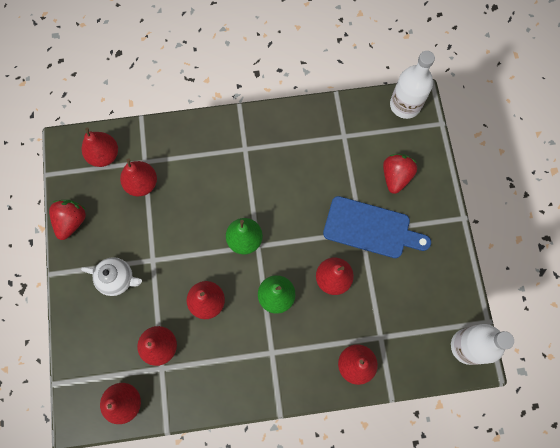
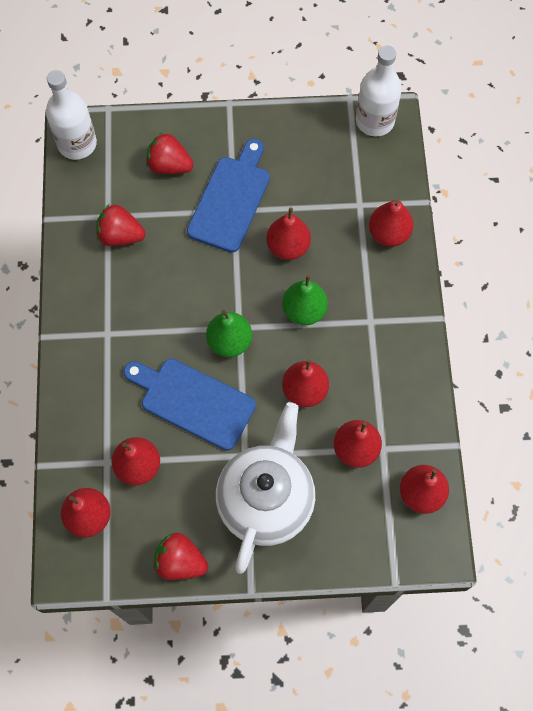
camera: 85 degrees left, 5 degrees down
white teapot [81,257,142,296] -> white teapot [216,402,315,574], size x1.95
none -> red strawberry [96,204,145,246]
none -> blue cutting board [124,359,256,451]

